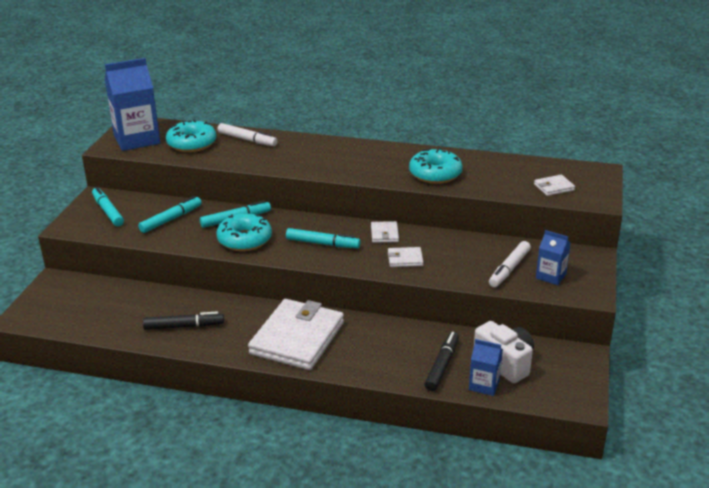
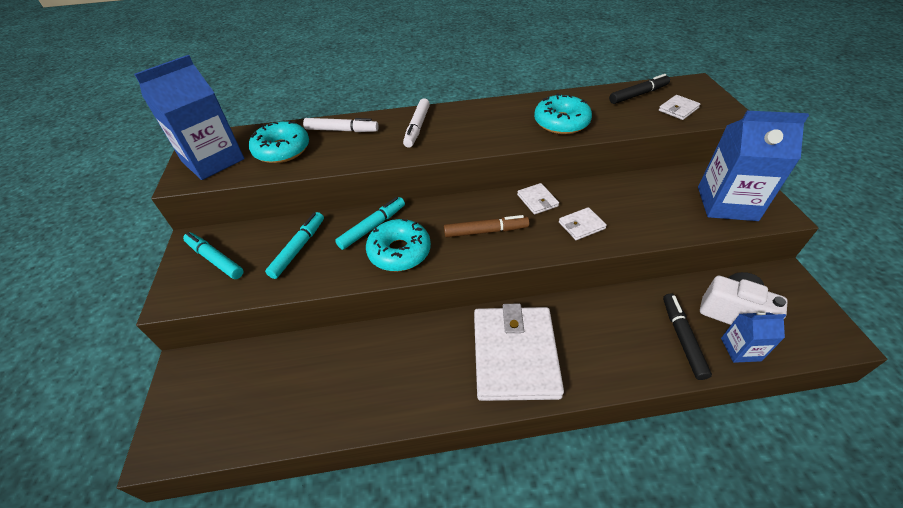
camera: 20 degrees left, 15 degrees up
black marker [143,311,224,330] -> black marker moved to [609,74,670,104]
turquoise marker [286,228,360,248] -> brown marker [444,215,529,237]
white marker [489,241,531,287] -> white marker moved to [403,98,430,148]
blue carton [536,230,571,285] -> blue carton [698,111,809,221], size x1.95

